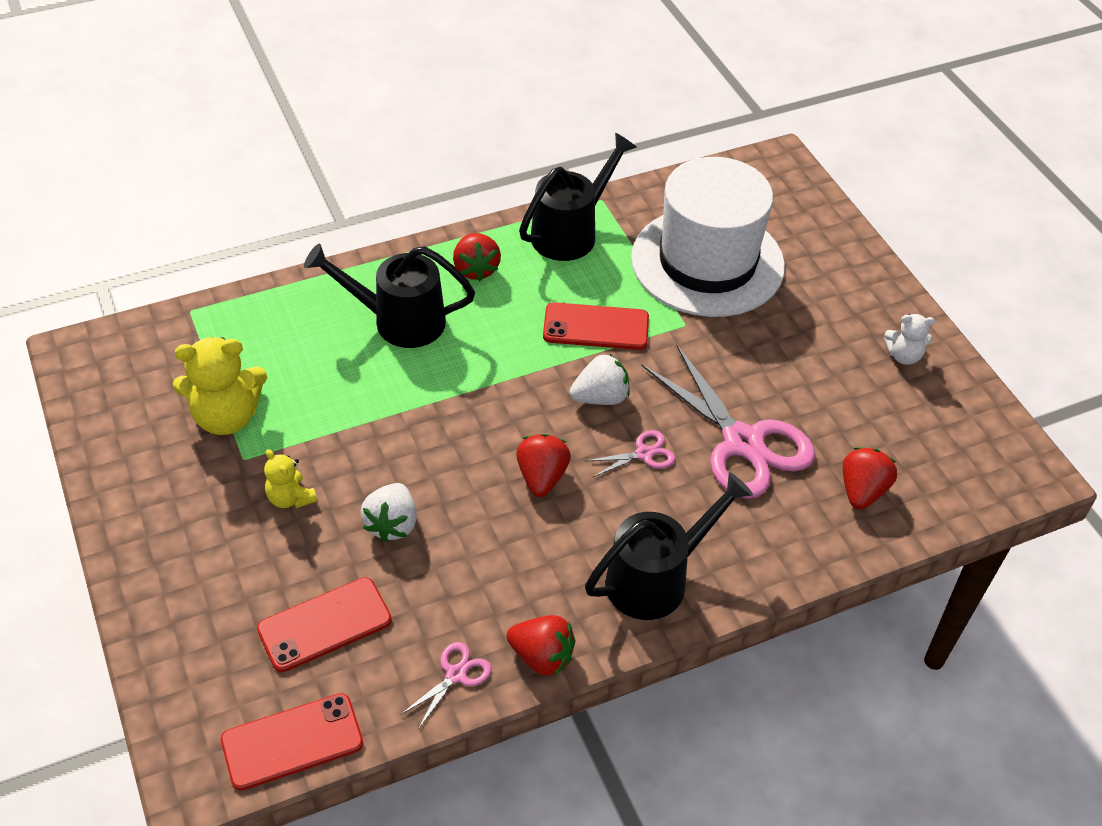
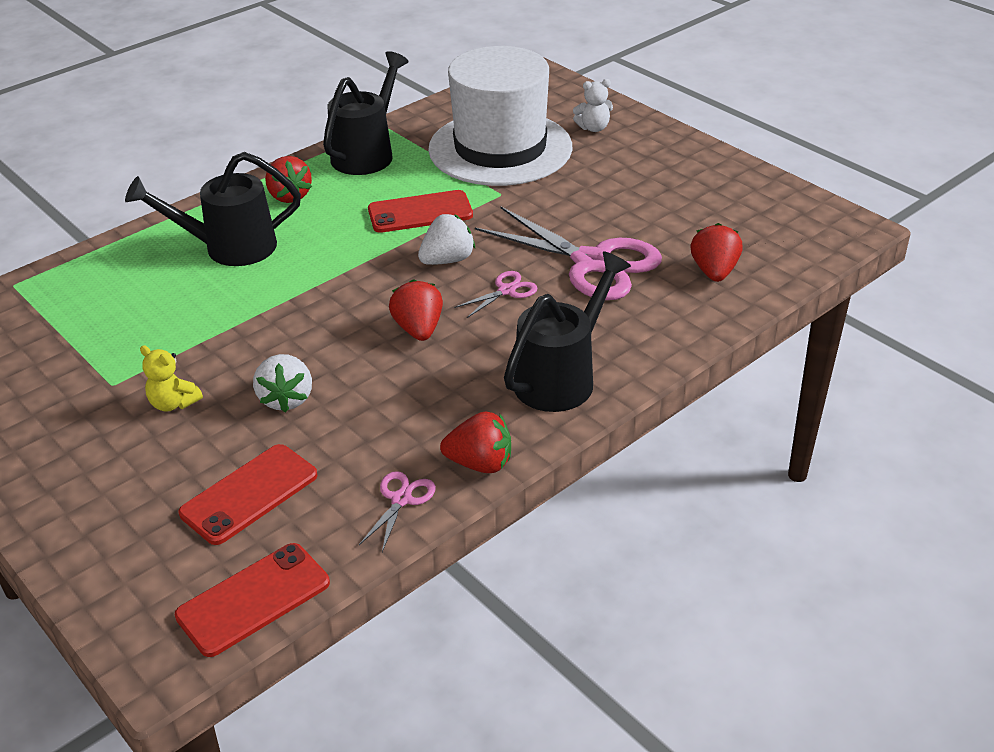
camera: 15 degrees left, 10 degrees down
yellow teddy bear [173,337,267,435] -> none
white teddy bear [884,314,935,365] -> white teddy bear moved to [573,79,613,132]

